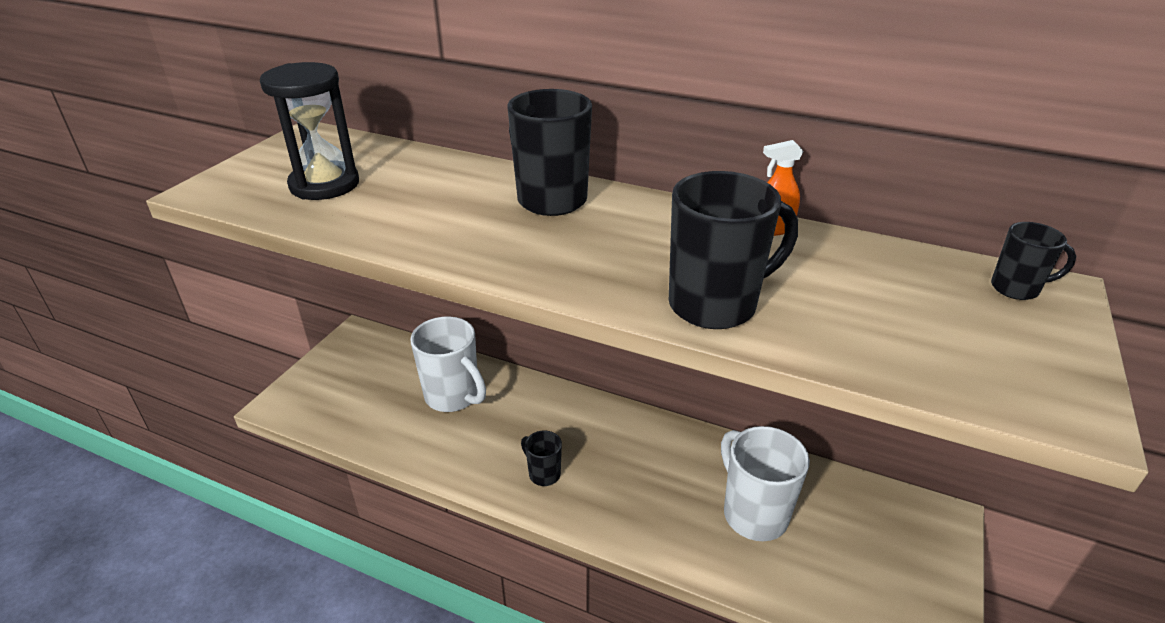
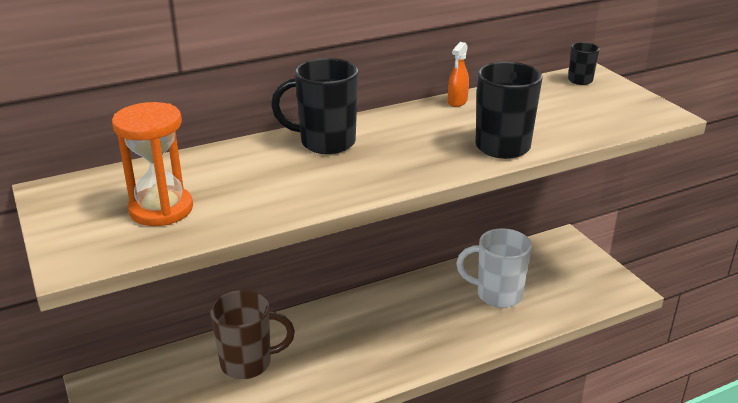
camera: 50 degrees left, 5 degrees down
black hourglass [260,62,359,200] -> orange hourglass [112,102,193,226]
white mug [410,316,486,412] -> brown mug [210,290,295,379]
black mug [521,430,562,486] -> none

